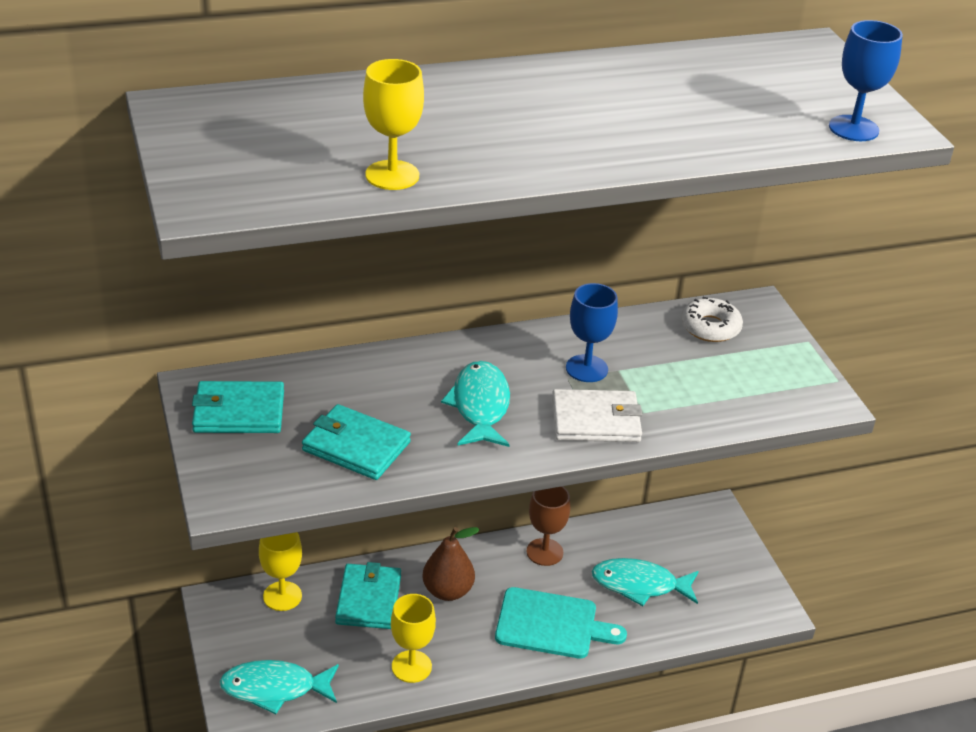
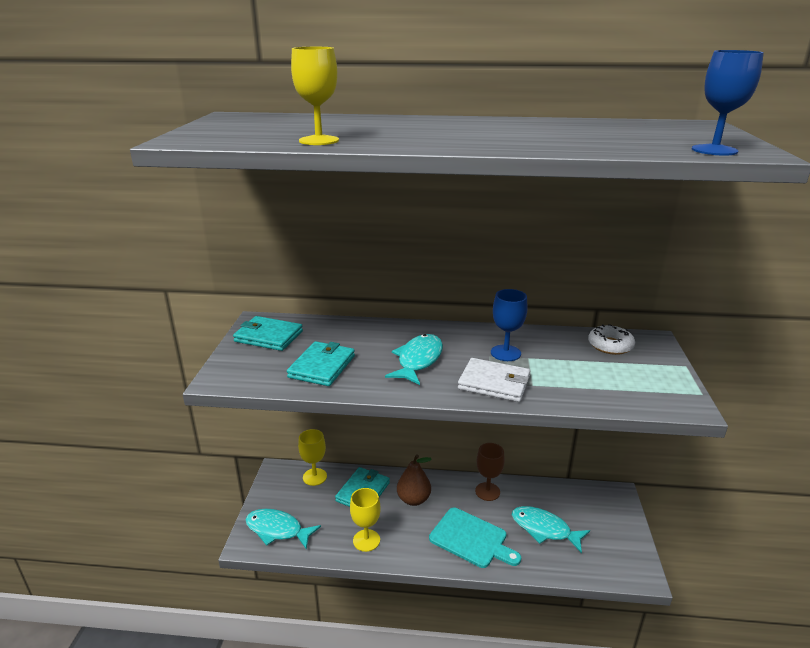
camera: 25 degrees right, 10 degrees down
turquoise wallet [302,404,411,480] -> turquoise wallet turned 60 degrees clockwise [287,341,355,386]

